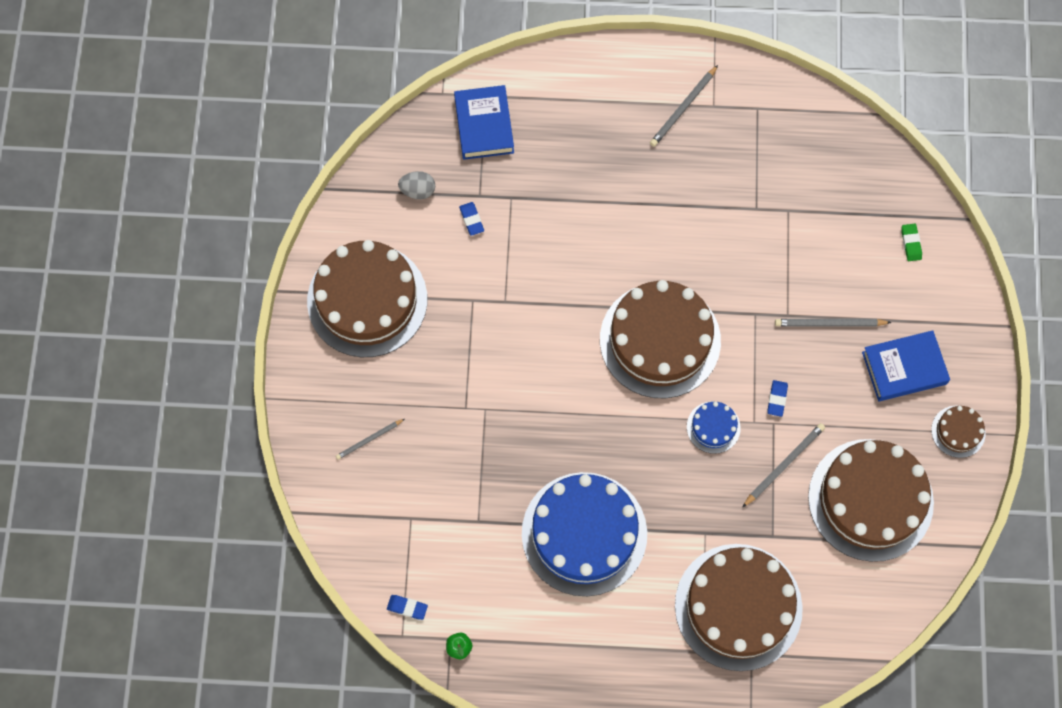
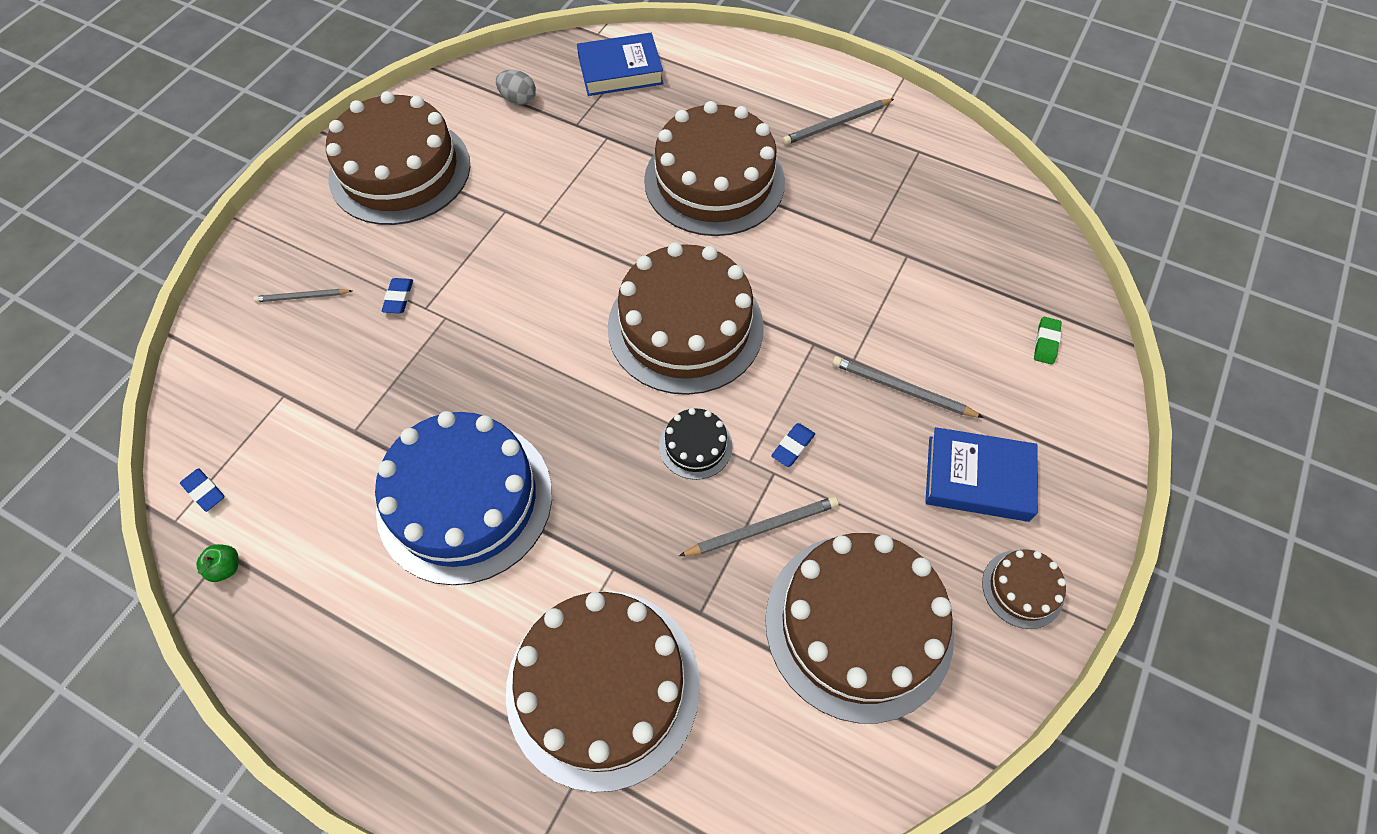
camera: 25 degrees right, 10 degrees down
blue book [454,85,514,160] -> blue book turned 60 degrees clockwise [577,33,664,96]
blue eraser [459,202,484,236] -> blue eraser moved to [382,278,413,314]
blue cake [687,401,741,454] -> black cake [659,408,733,480]
none -> brown cake [644,101,785,236]

